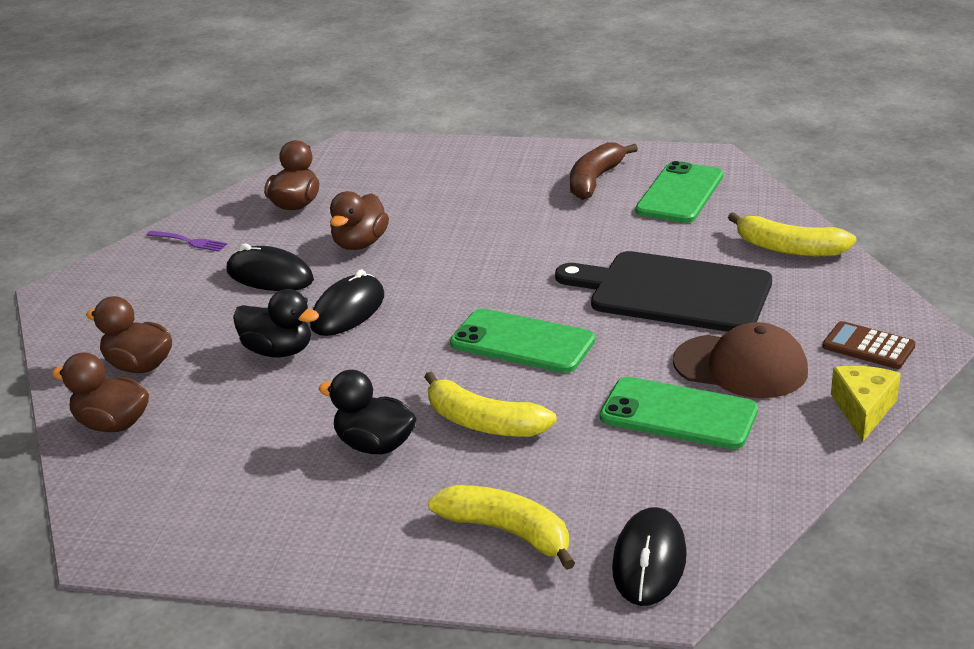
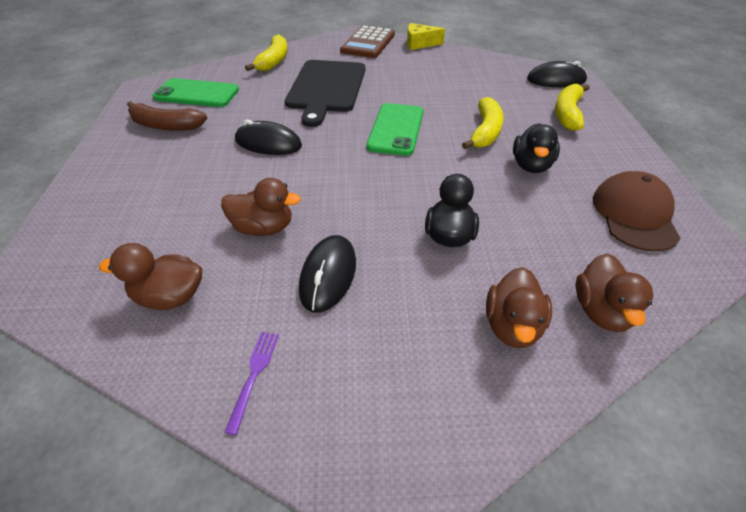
camera: 105 degrees left, 15 degrees up
black mouse [310,269,384,336] -> black mouse moved to [235,119,302,155]
green phone [600,377,758,449] -> none
brown cap [673,322,808,398] -> brown cap moved to [593,171,681,252]
brown calculator [822,321,916,369] -> brown calculator [340,25,395,58], size x1.63

